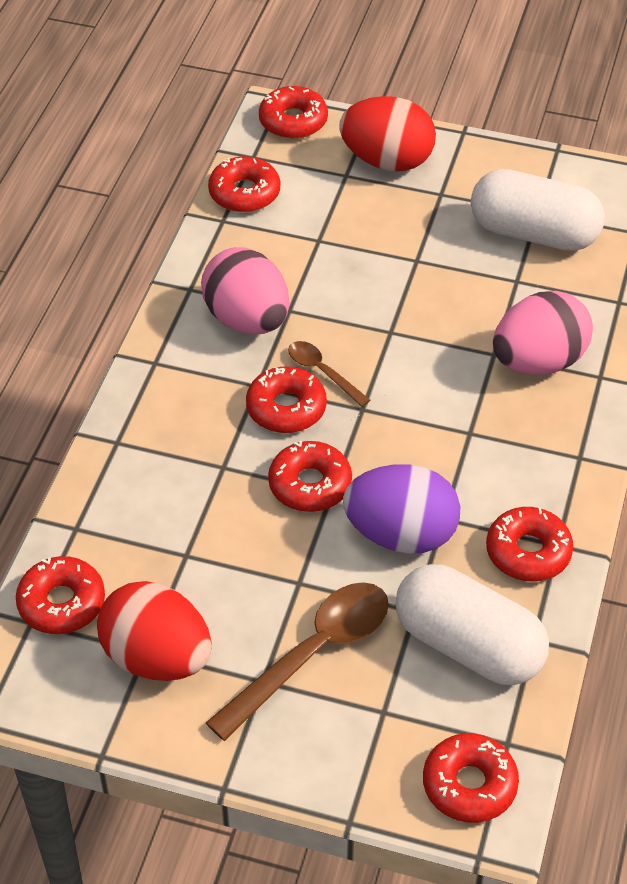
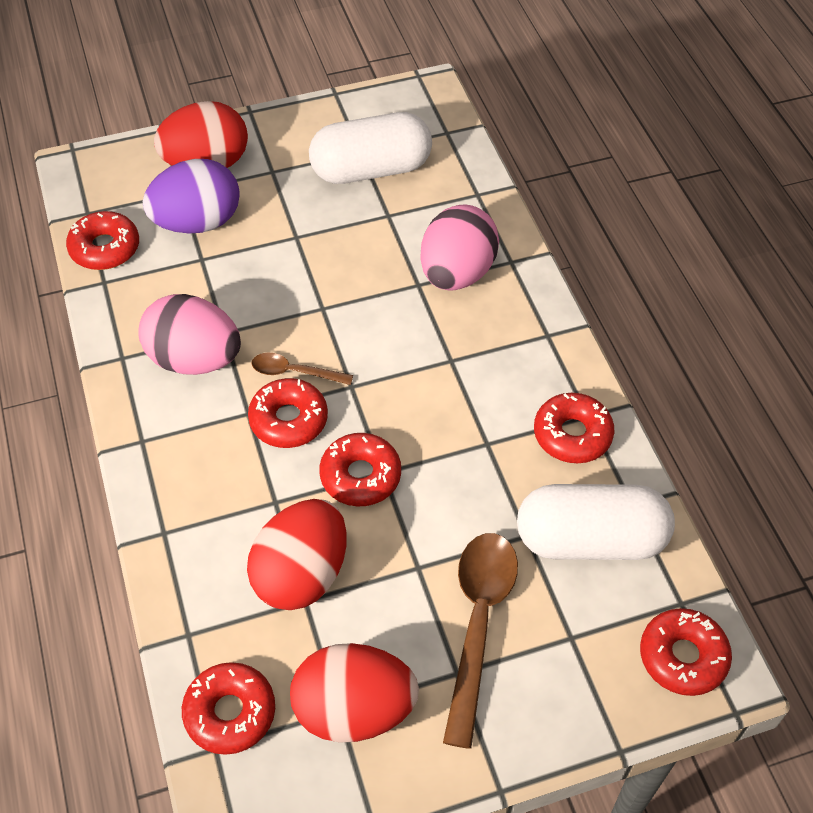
camera: 35 degrees left, 5 degrees up
red donut [259,86,328,139] -> none
purple egg [343,464,460,554] -> purple egg moved to [143,159,240,233]
none -> red egg [247,499,347,610]

